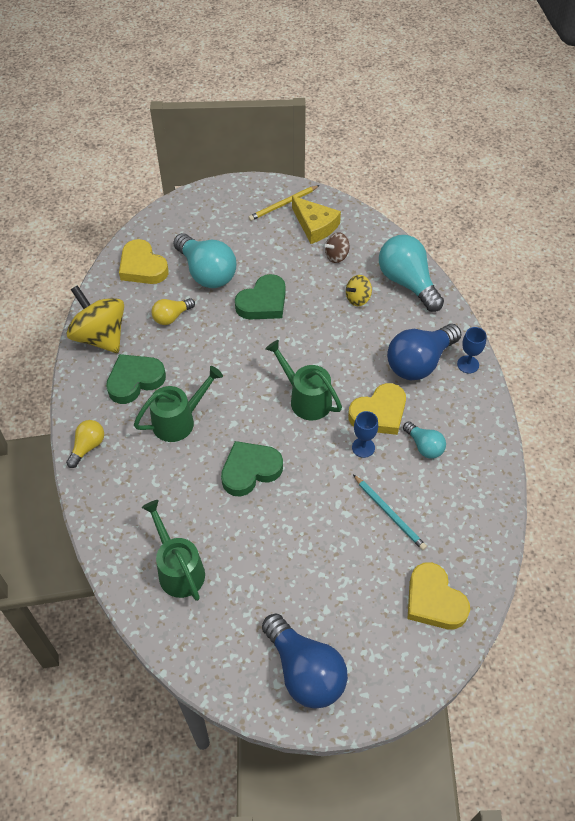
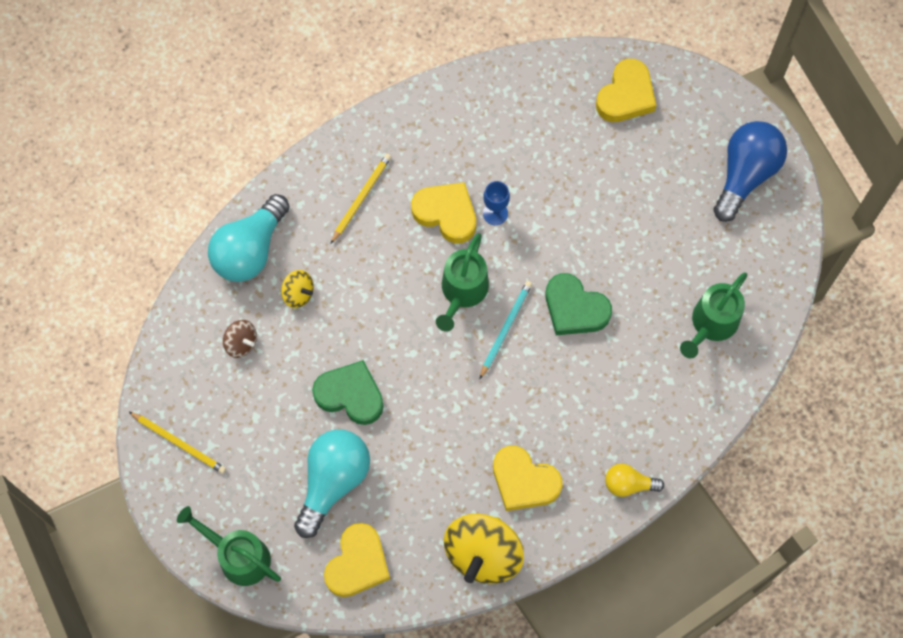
camera: 115 degrees left, 15 degrees up
green heart [106,354,166,404] -> yellow heart [493,446,563,511]
green watering can [134,366,223,442] -> green watering can moved to [177,506,281,586]
yellow light bulb [151,298,195,325] -> none
yellow cheese [292,196,341,244] -> none
turquoise pencil [353,474,427,550] -> turquoise pencil moved to [480,281,532,379]
blue light bulb [387,324,461,380] -> yellow pencil [331,154,391,243]
turquoise light bulb [403,422,446,459] -> none
blue goblet [457,327,487,374] -> none

